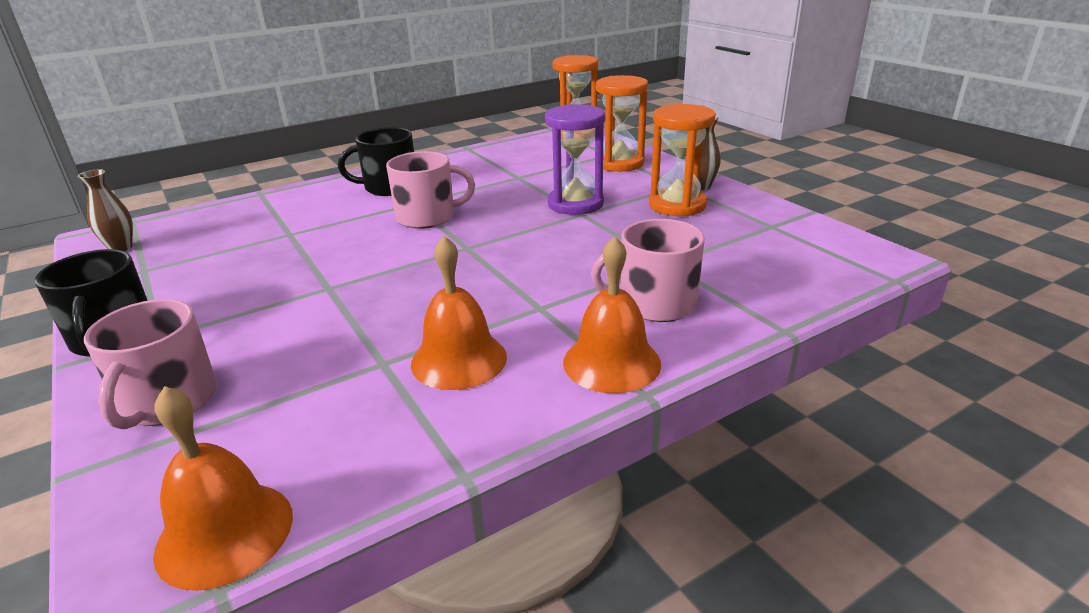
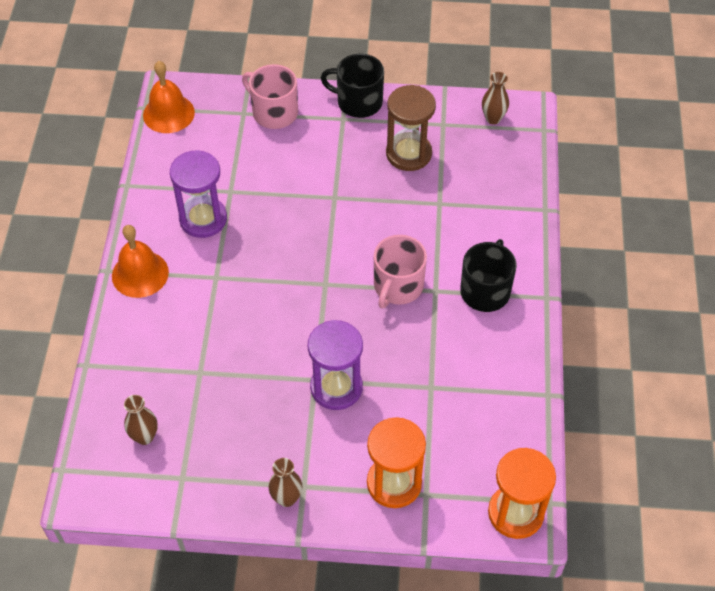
camera: 125 degrees right, 25 degrees up
orange bell [411,236,507,390] -> purple hourglass [170,150,227,238]
pink mug [591,219,705,322] -> none
orange hourglass [649,104,716,217] -> none
none -> brown vase [124,395,158,445]
none -> brown hourglass [386,85,436,171]

